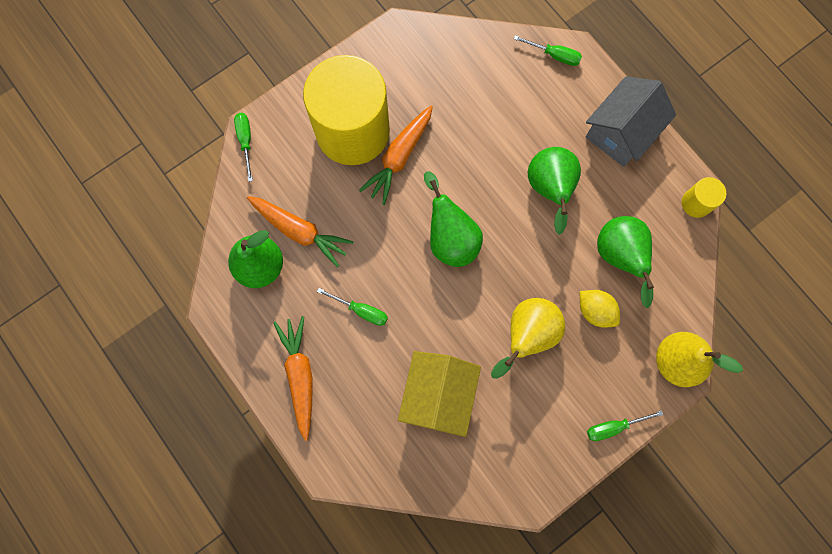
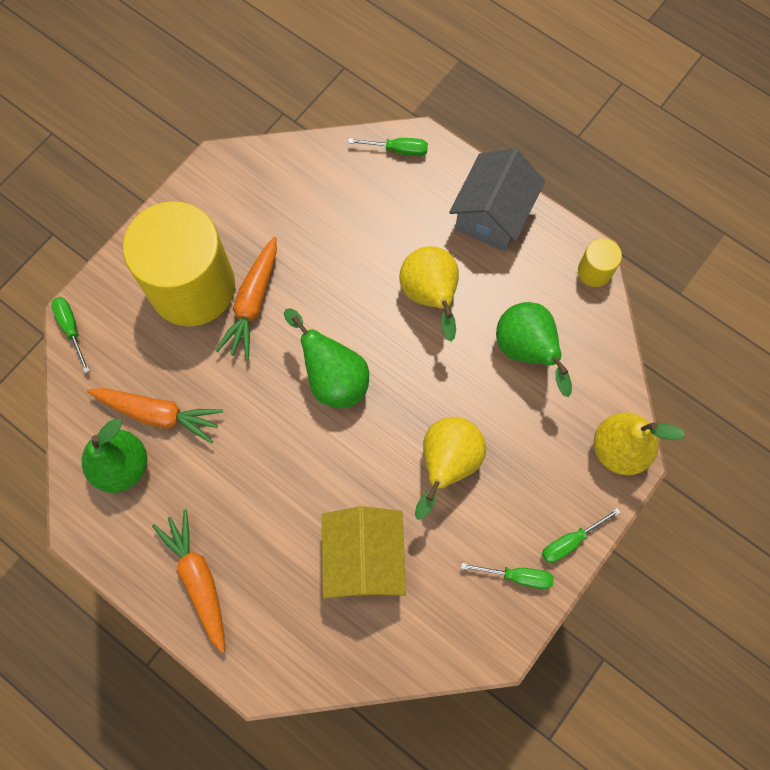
camera: 15 degrees left, 5 degrees down
green screwdriver [317,288,388,326] -> green screwdriver moved to [461,563,554,589]
green pear [528,147,581,235] -> yellow pear [399,246,459,341]
yellow lemon [580,290,620,328] -> none

